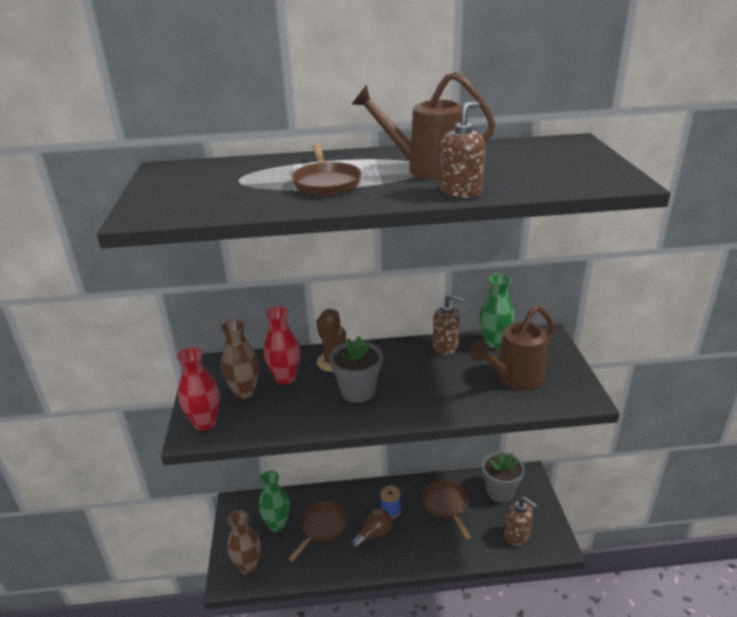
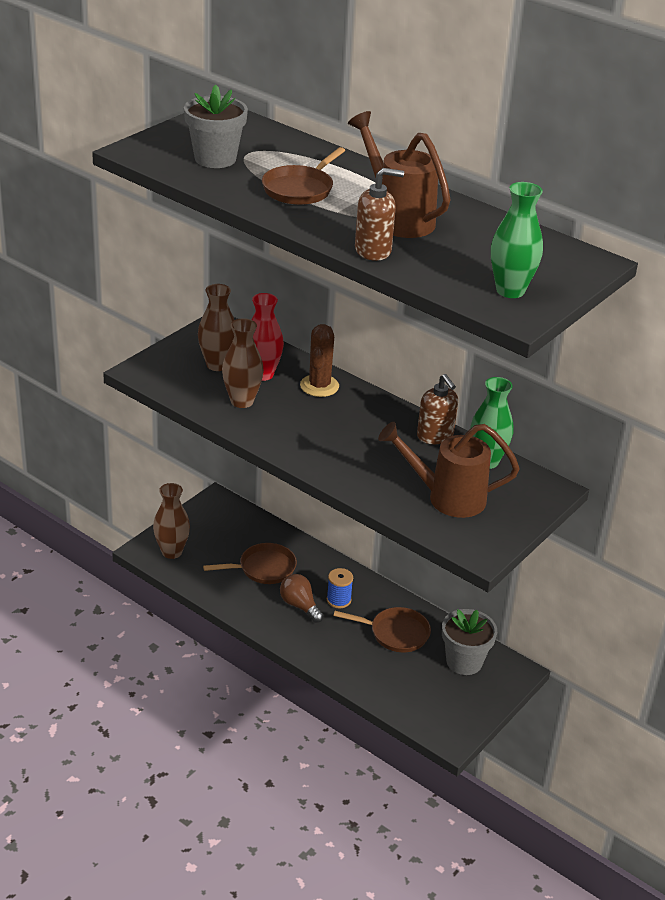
camera: 40 degrees right, 5 degrees up
red vase [176,347,220,431] -> none
green vase [258,470,290,532] -> green vase moved to [491,182,543,298]
grey flower pot [330,336,383,403] -> grey flower pot moved to [184,85,248,168]
brown light bulb [351,508,392,548] -> brown light bulb turned 135 degrees counterclockwise [280,574,324,623]
brown pan [422,480,471,539] -> brown pan turned 75 degrees clockwise [334,607,431,652]
brown soap dispenser [505,497,537,546] -> none
none -> brown vase [222,318,264,408]

